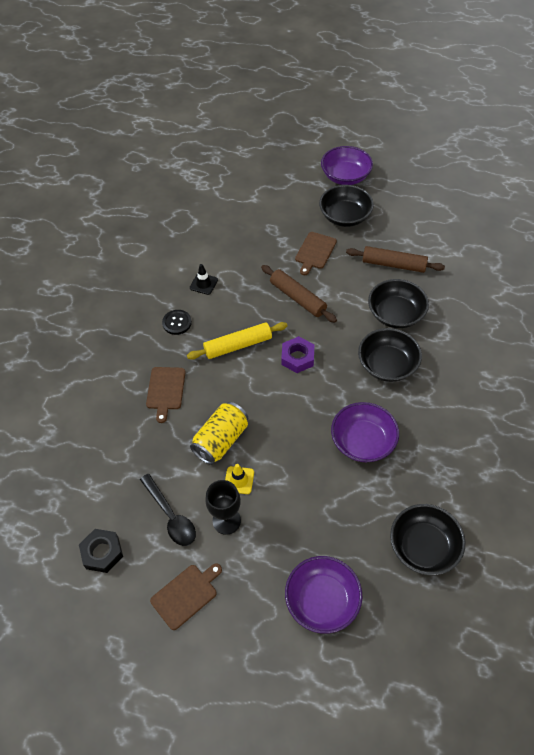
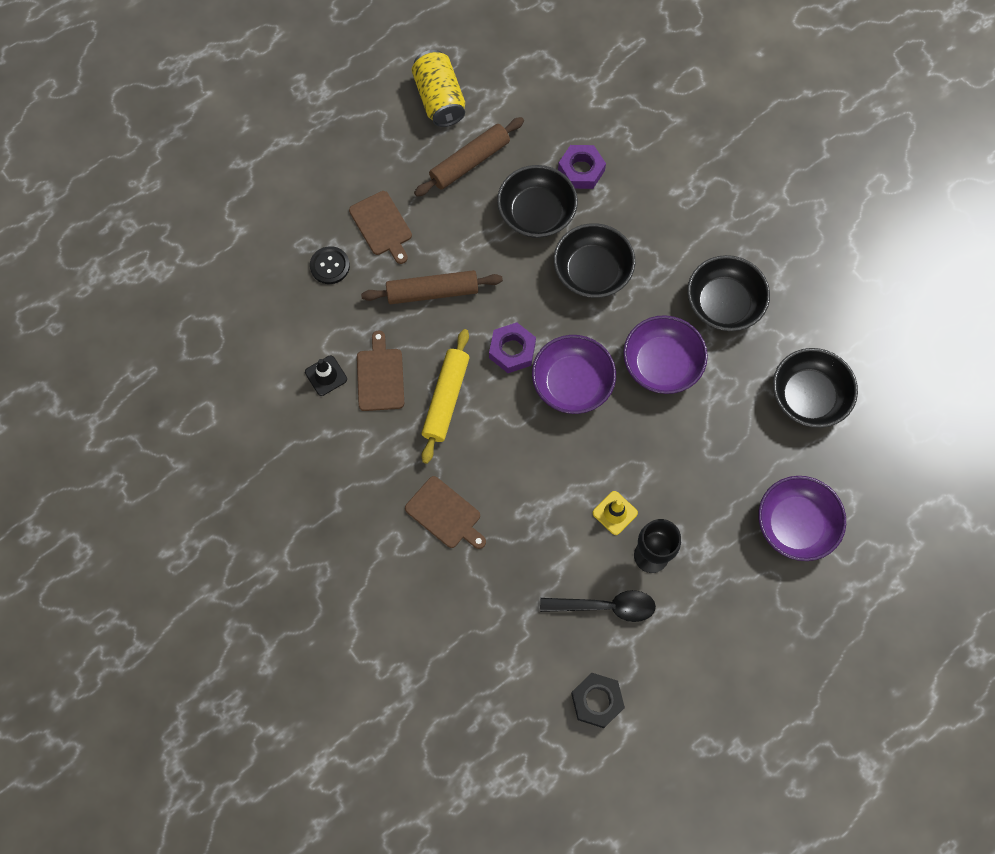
camera: 55 degrees left, 15 degrees up
brown cutting board [150,563,222,630] -> brown cutting board moved to [357,331,404,411]
black button [162,310,192,335] -> black button moved to [310,246,350,284]
yellow can [190,402,248,465] -> yellow can moved to [412,50,465,127]
black bowl [319,185,374,227] -> black bowl moved to [687,255,770,331]
purple bowl [321,146,373,185] -> purple bowl moved to [532,335,616,414]
none -> purple nut [558,145,606,189]

